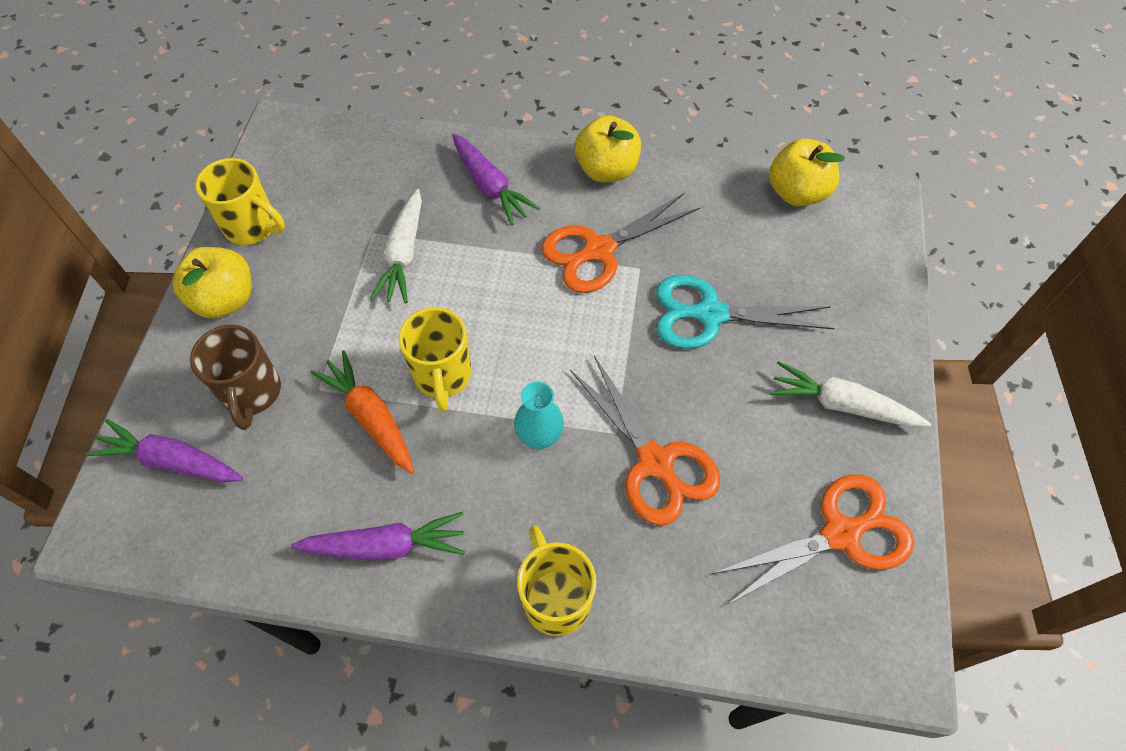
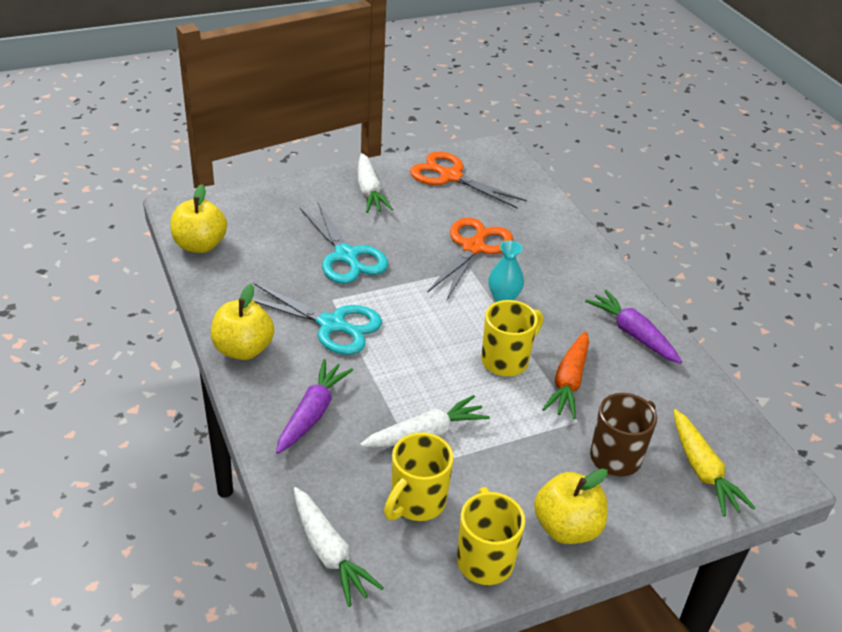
camera: 125 degrees left, 20 degrees down
purple carrot [85,419,243,482] -> yellow carrot [673,409,755,516]
yellow mug [517,526,596,636] -> yellow mug moved to [384,432,454,521]
orange scissors [541,193,700,293] -> turquoise scissors [252,283,382,355]
none -> white carrot [294,487,383,607]

